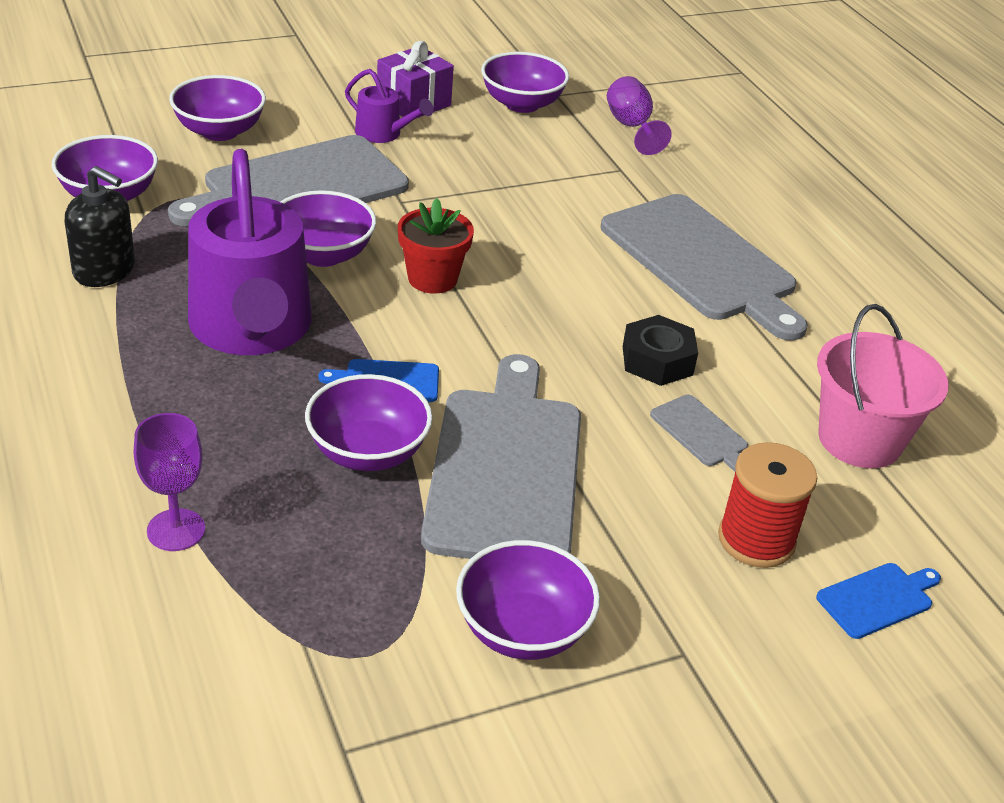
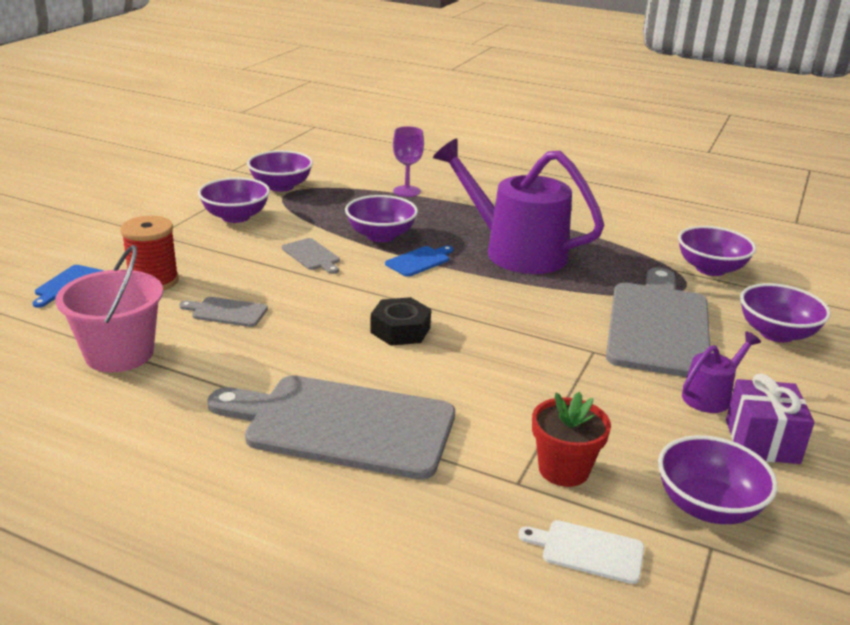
camera: 140 degrees right, 10 degrees down
black soap dispenser [65,166,135,287] -> none
purple bowl [281,190,377,267] -> purple bowl moved to [247,150,313,192]
purple watering can [345,69,434,143] -> purple watering can turned 150 degrees clockwise [682,331,761,413]
red flower pot [398,198,474,294] -> red flower pot moved to [532,392,611,487]
grey cutting board [421,354,581,559] -> grey cutting board [282,238,340,274], size x0.42
purple goblet [607,76,672,155] -> white cutting board [518,520,644,584]
black nut [623,315,698,386] -> black nut moved to [370,297,431,346]

